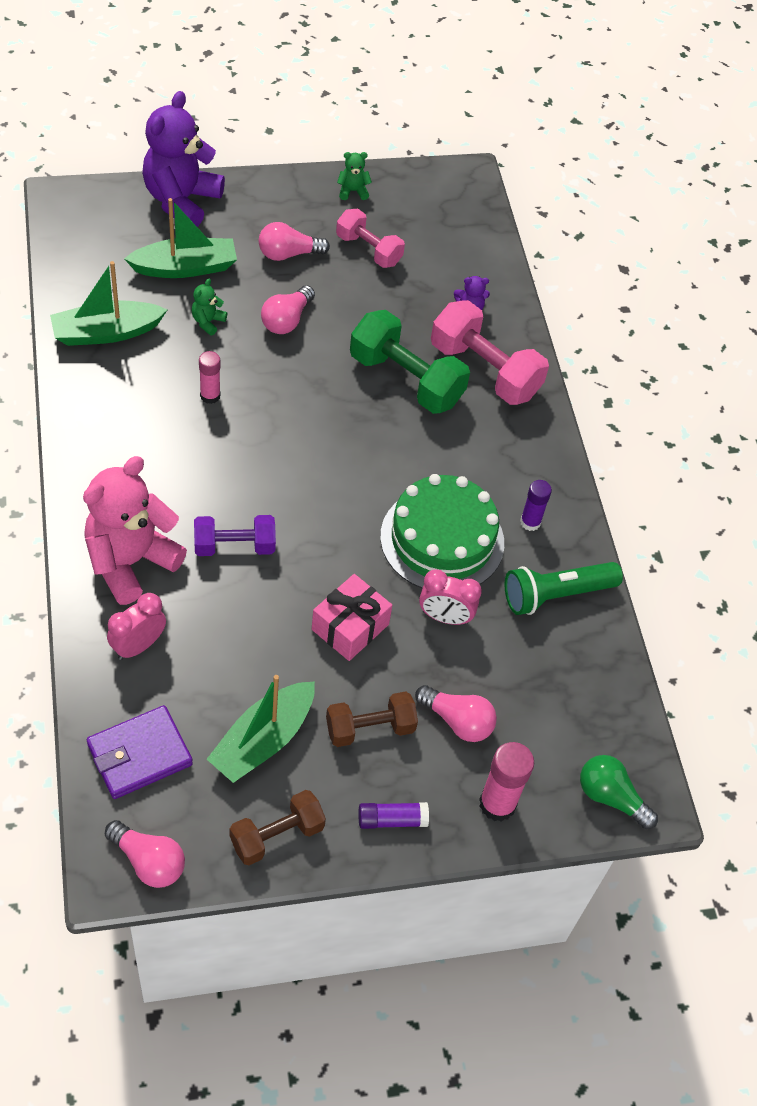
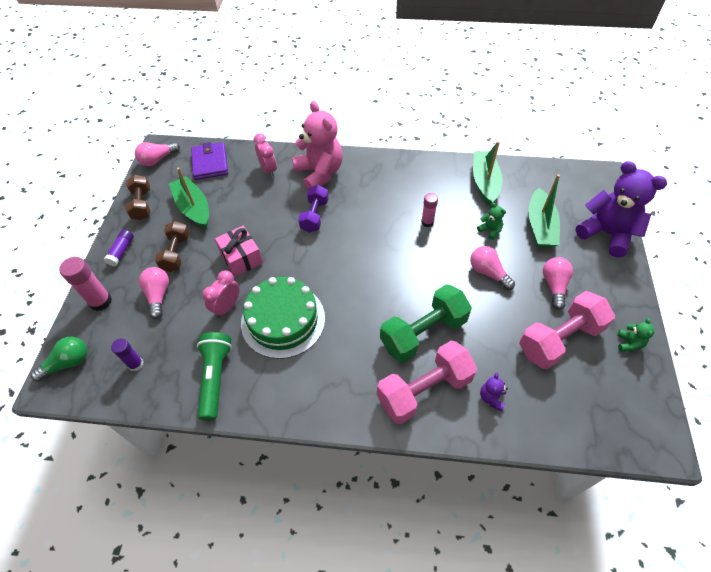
camera: 115 degrees right, 0 degrees up
pink dumbbell [336,209,405,268] -> pink dumbbell [519,291,615,369], size x1.60
pink light bulb [415,685,497,742] -> pink light bulb turned 120 degrees clockwise [139,267,169,319]
purple glue stick [520,480,552,531] -> purple glue stick moved to [111,339,143,371]

